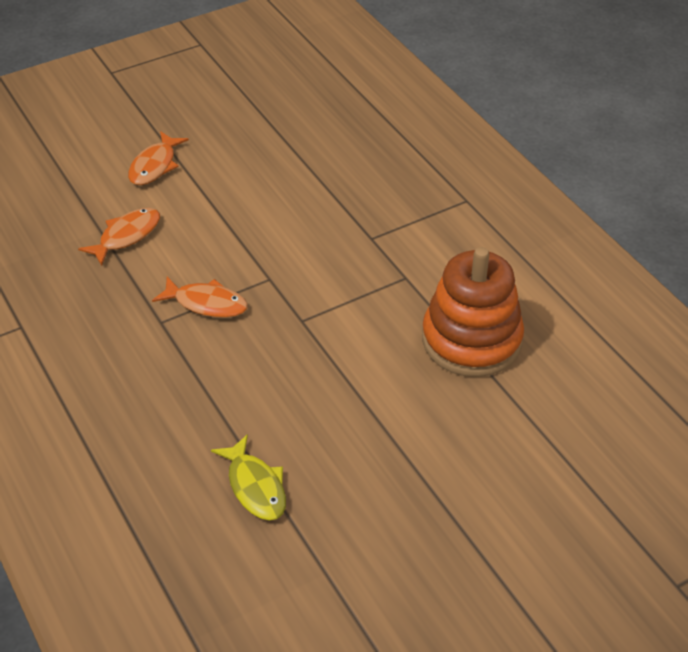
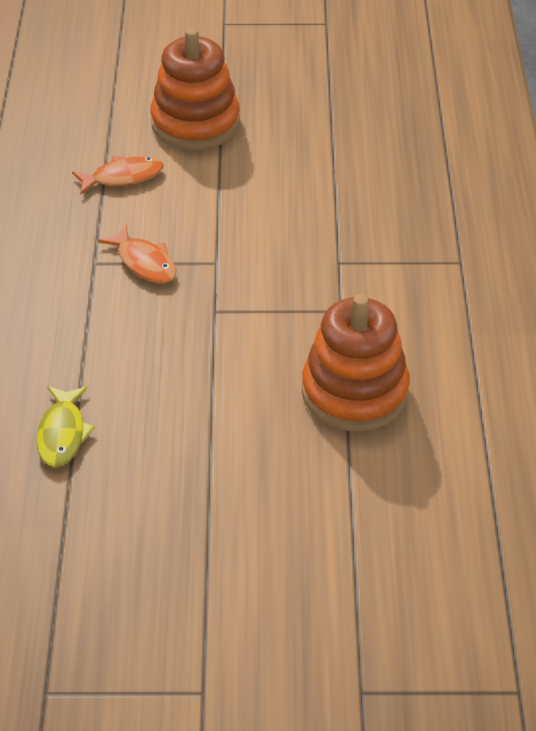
camera: 30 degrees right, 0 degrees up
orange fish [128,131,189,185] -> orange stacking toy [150,28,240,150]

